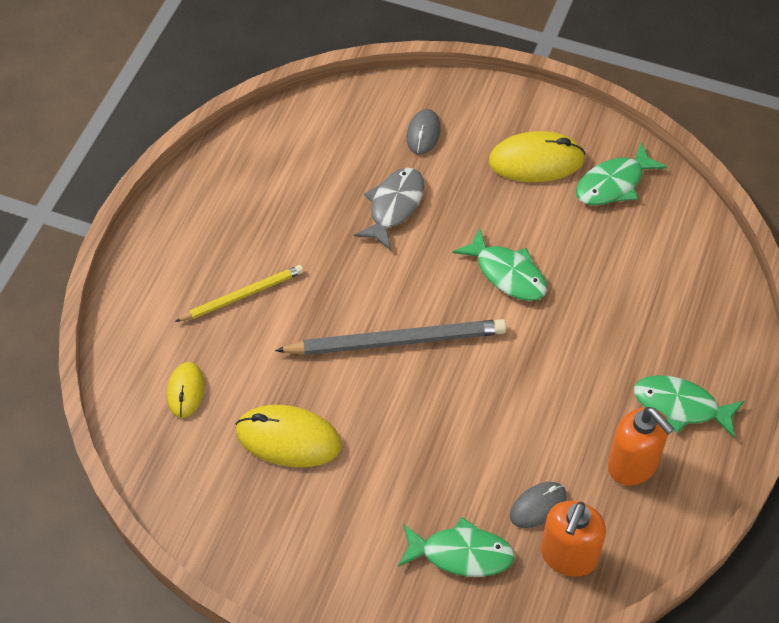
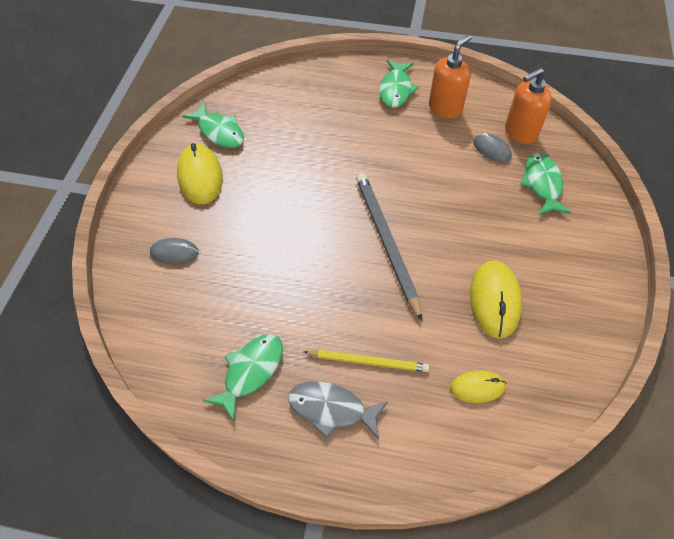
camera: 100 degrees left, 0 degrees up
yellow pencil [175,265,304,322] -> yellow pencil turned 135 degrees clockwise [304,350,429,372]
grey fish [354,168,424,250] -> grey fish moved to [288,381,388,439]
green fish [453,227,547,301] -> green fish moved to [203,334,283,421]
orange soap dispenser [541,501,606,577] -> orange soap dispenser turned 135 degrees clockwise [505,68,552,144]

